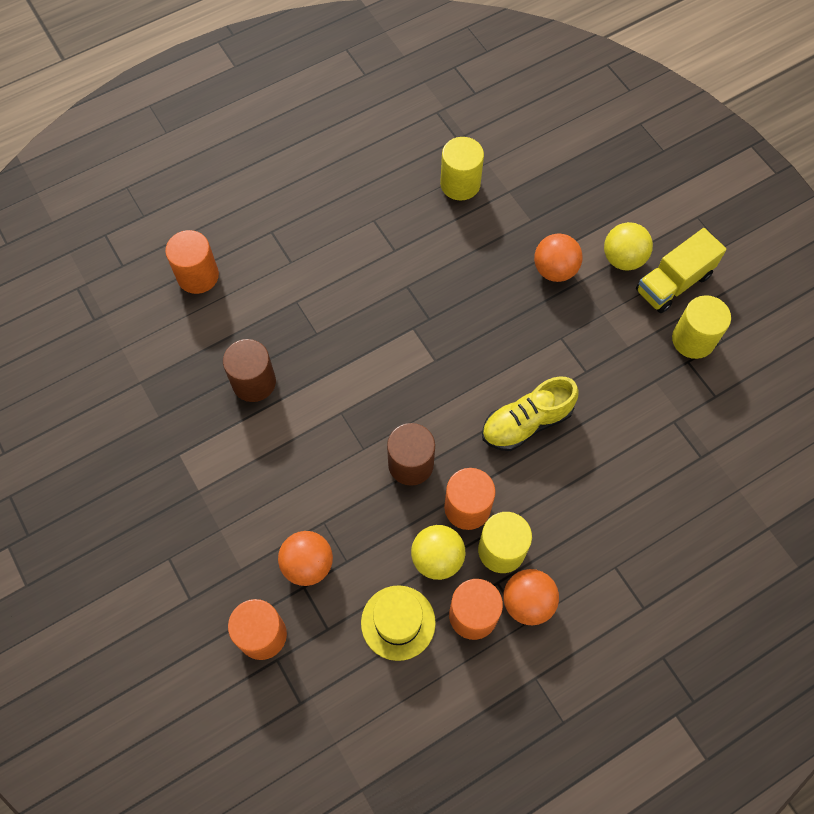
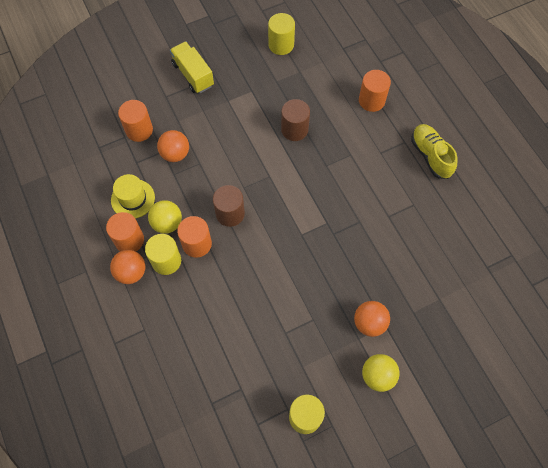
camera: 95 degrees right, 0 degrees up
yellow cylinder [440,137,484,201] -> yellow cylinder moved to [268,13,295,55]
yellow shoe [482,376,579,451] -> yellow shoe moved to [411,124,458,179]
yellow truck [636,228,726,313] -> yellow truck moved to [170,41,214,93]

